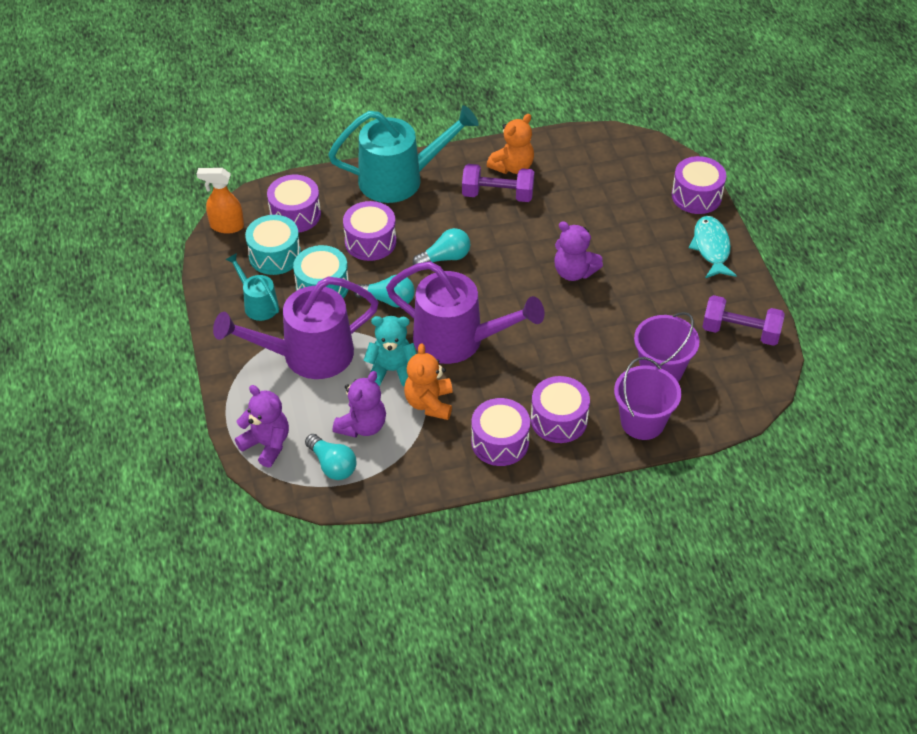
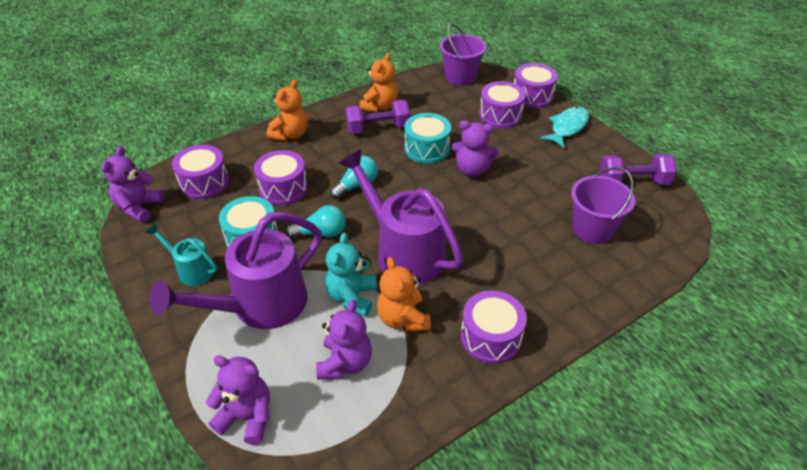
camera: 20 degrees left, 5 degrees down
orange spray bottle [197,168,244,234] -> purple teddy bear [101,146,164,223]
turquoise drum [245,215,301,275] -> turquoise drum moved to [404,113,451,164]
turquoise light bulb [305,434,356,480] -> none
turquoise watering can [328,105,479,203] -> orange teddy bear [267,80,308,141]
turquoise teddy bear [363,316,417,387] -> turquoise teddy bear turned 60 degrees counterclockwise [325,232,377,317]
purple watering can [386,261,545,364] -> purple watering can turned 135 degrees counterclockwise [338,149,463,284]
purple drum [531,376,590,443] -> purple drum moved to [479,81,526,128]
purple bucket [614,357,681,440] -> purple bucket moved to [440,24,486,86]
turquoise fish [688,216,737,278] -> turquoise fish turned 60 degrees clockwise [540,107,589,148]

